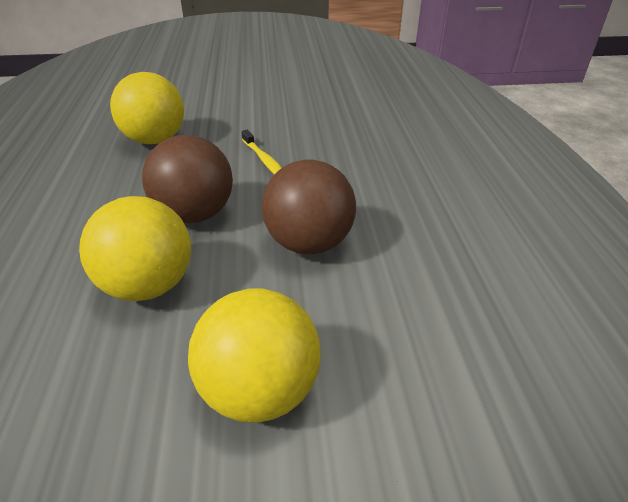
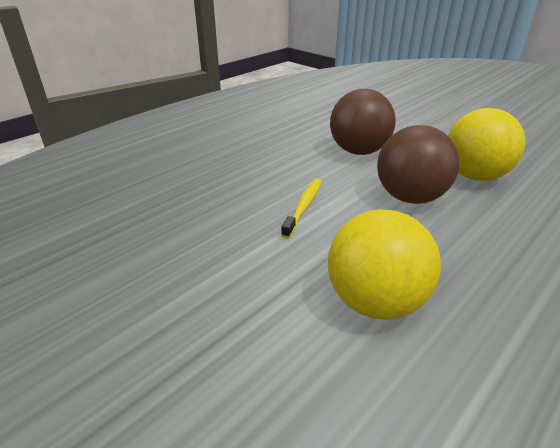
camera: 130 degrees left, 5 degrees down
yellow ball [188,288,321,423] -> none

